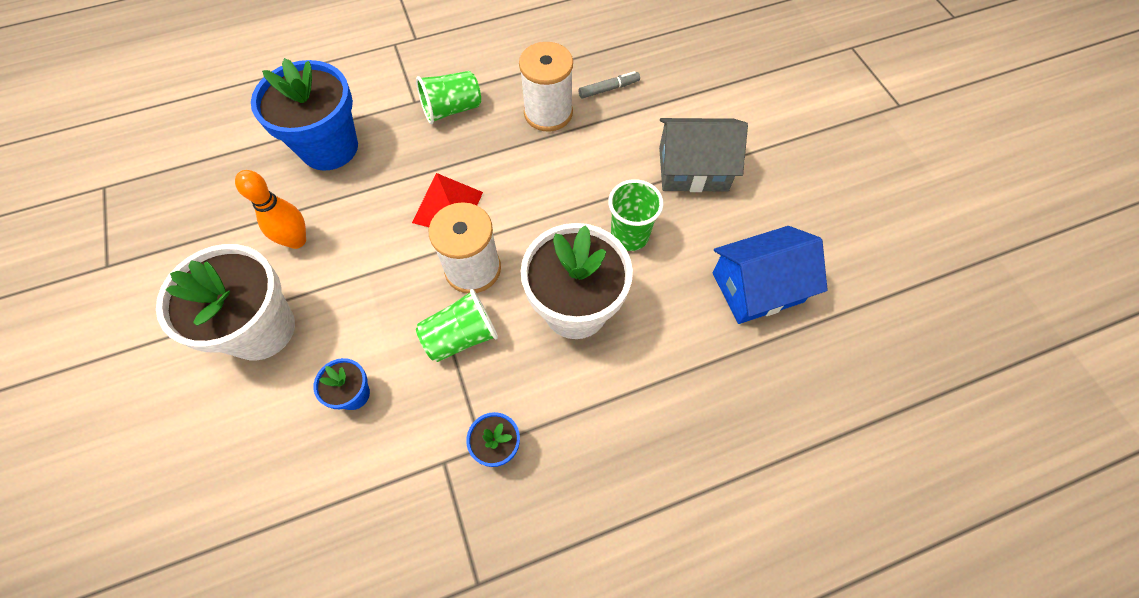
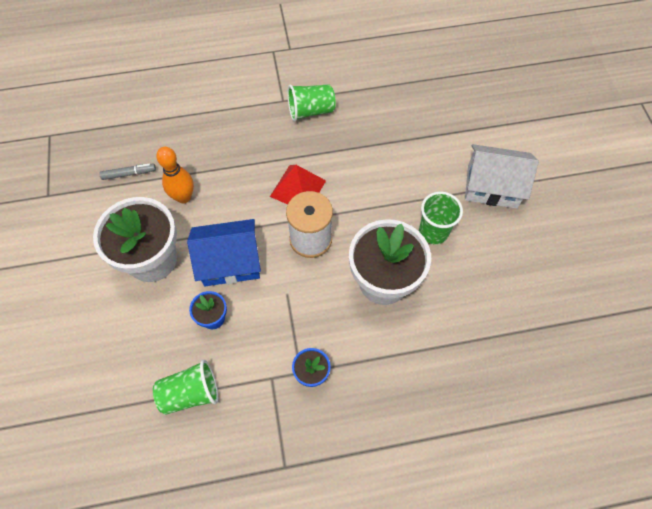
camera: 10 degrees right, 0 degrees up
blue flower pot [251,58,358,171] -> none
green cup [416,289,498,362] -> green cup moved to [153,360,218,415]
white spool [519,42,573,132] -> none
grey marker [578,71,640,99] -> grey marker moved to [99,164,156,180]
grey house [659,118,748,192] -> white house [465,144,539,209]
blue house [713,226,828,324] -> blue house moved to [187,219,261,286]

